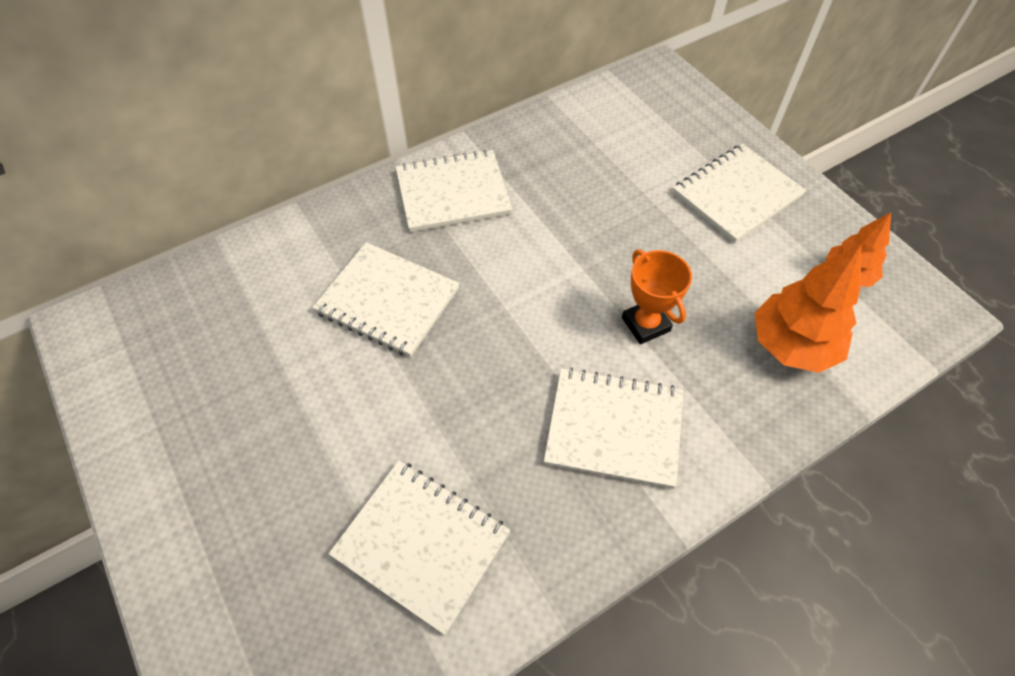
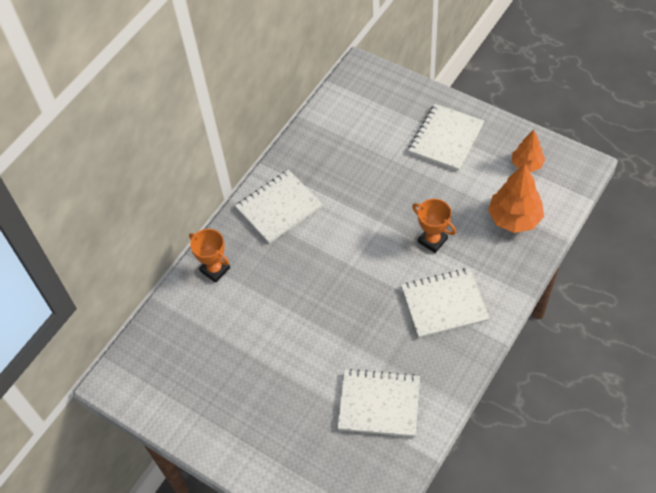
camera: 20 degrees left, 0 degrees up
white notebook [312,242,460,357] -> none
none -> orange trophy [189,229,230,283]

